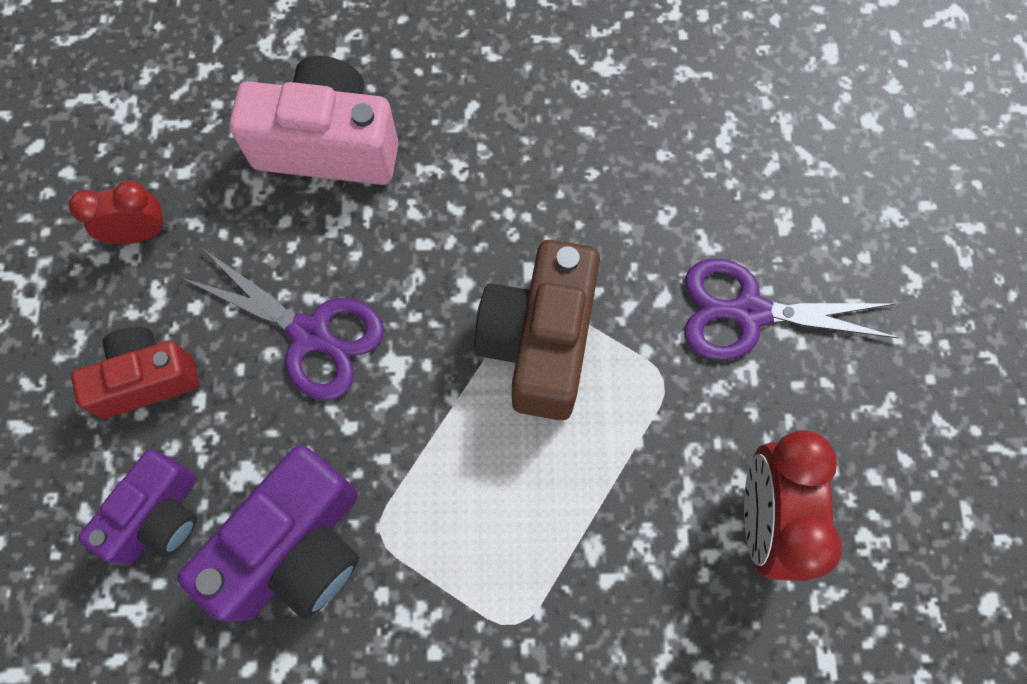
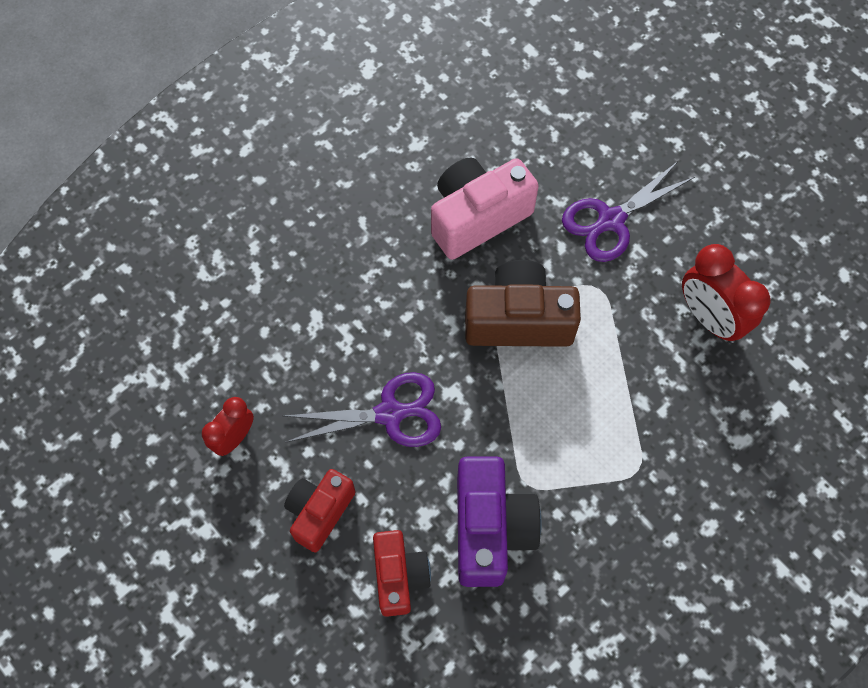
camera: 40 degrees left, 5 degrees down
purple camera [78,450,197,564] -> red camera [373,530,431,617]
pink camera [229,56,399,185] -> pink camera moved to [431,158,539,260]
brown camera [474,240,600,420] -> brown camera turned 120 degrees clockwise [465,260,581,347]

